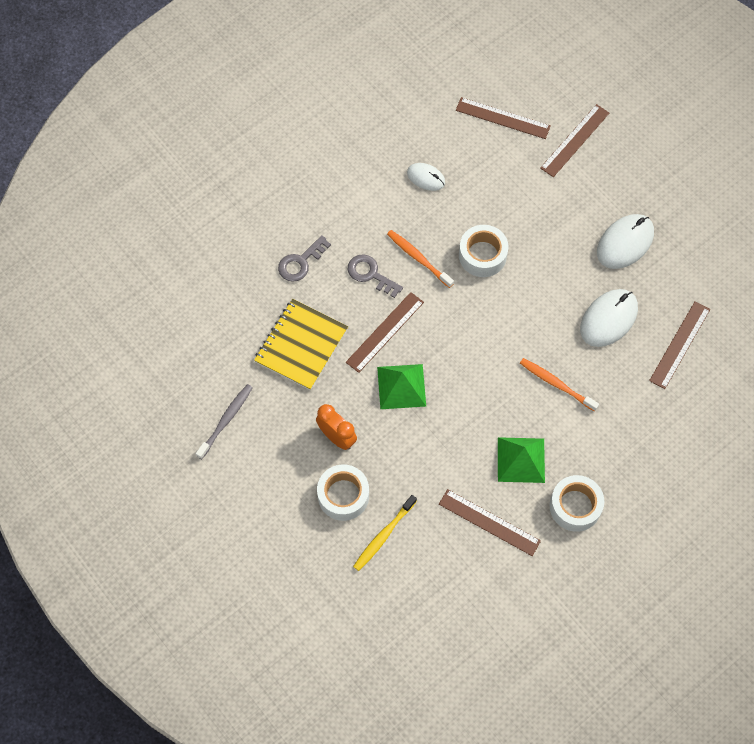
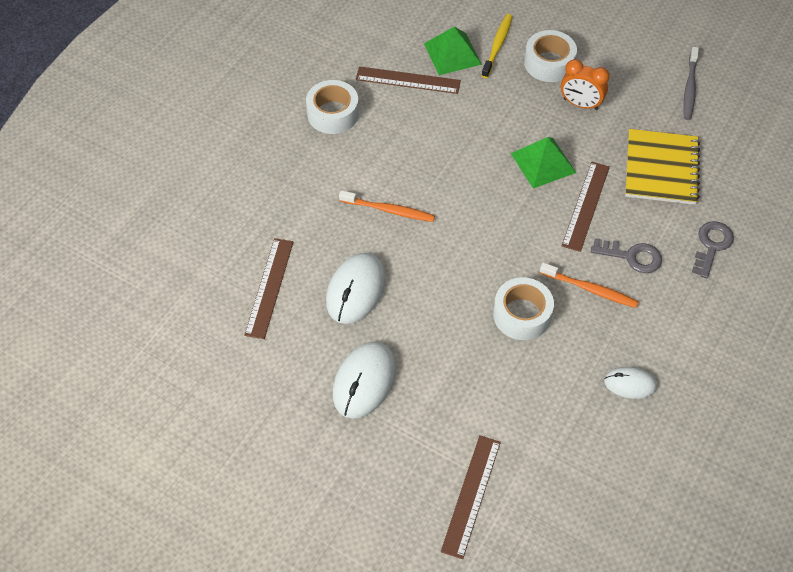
camera: 160 degrees right, 10 degrees down
brown ruler [456,97,551,139] -> none
green pyramid [498,437,545,483] -> green pyramid moved to [424,27,482,75]

